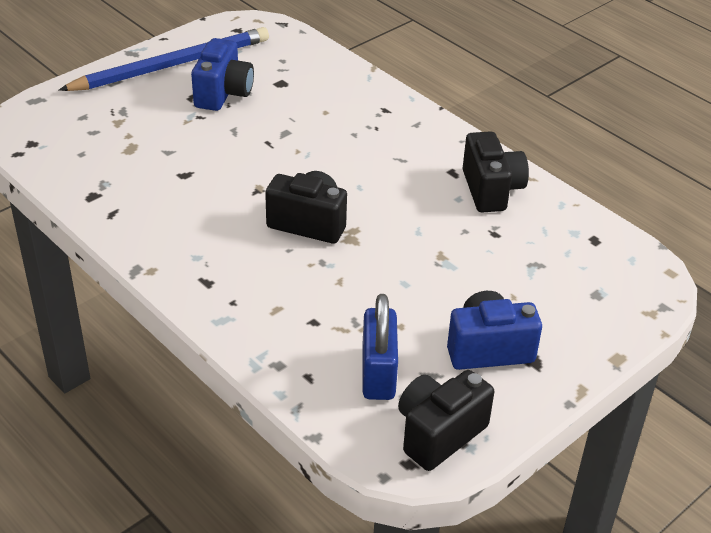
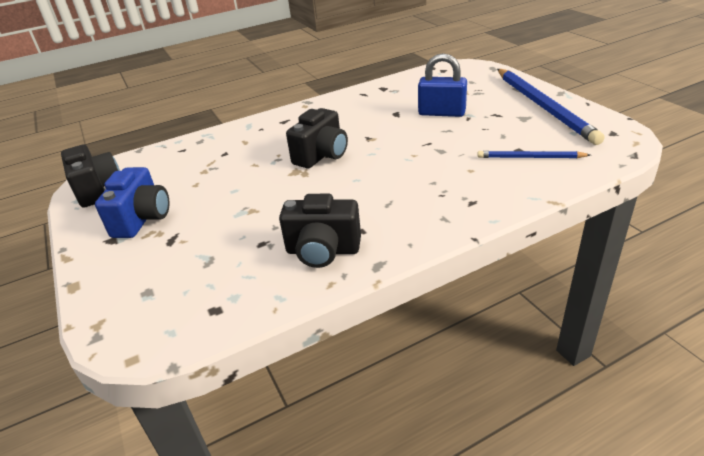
camera: 110 degrees right, 5 degrees down
blue camera [191,38,254,111] -> none
blue padlock [362,294,398,400] -> blue padlock moved to [418,53,467,117]
none -> blue pencil [477,151,590,158]

